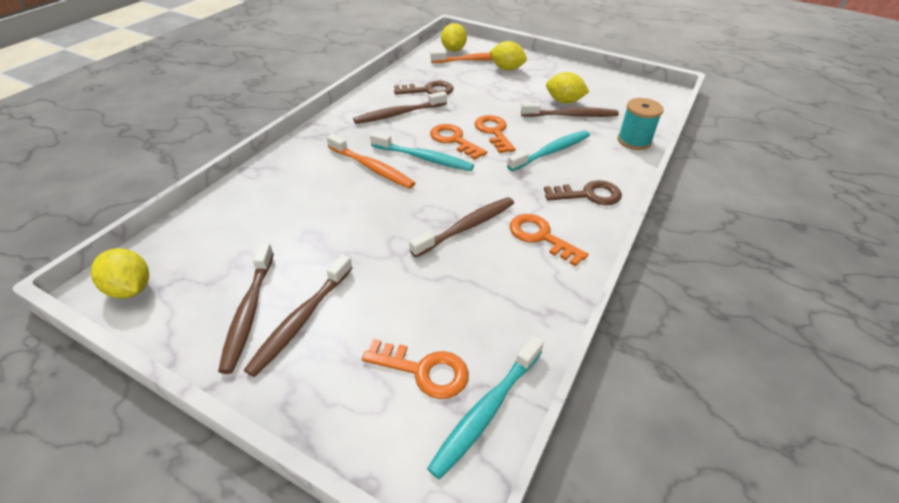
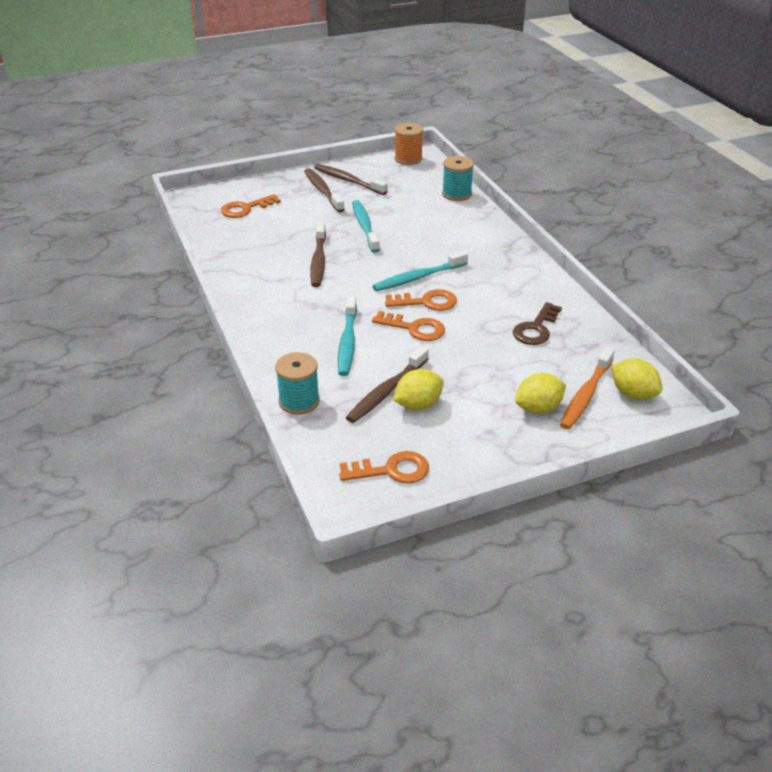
camera: 130 degrees right, 5 degrees down
yellow lemon [91,248,149,298] -> orange spool [395,123,423,165]
orange toothbrush [327,134,415,189] -> none
brown toothbrush [353,91,447,124] -> none
turquoise toothbrush [427,336,544,479] -> turquoise toothbrush moved to [352,200,380,253]
orange key [509,214,588,267] -> orange key moved to [339,451,429,484]
brown key [544,180,622,205] -> none
none -> turquoise spool [442,156,474,201]

